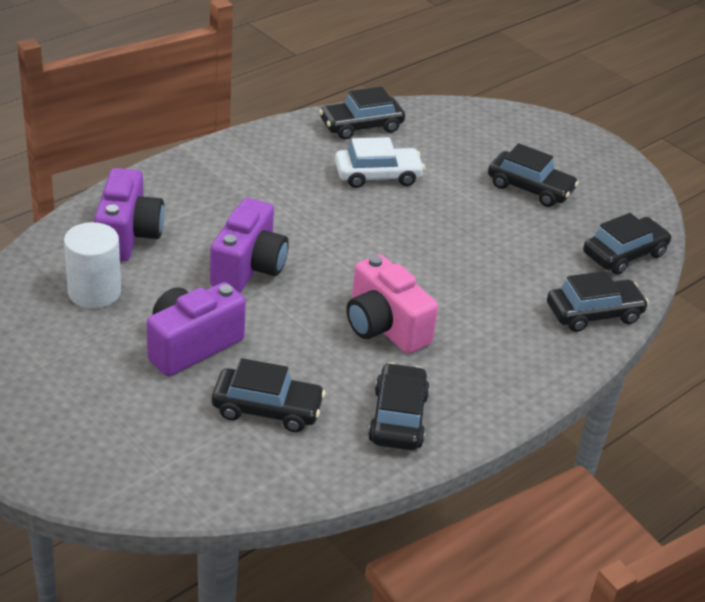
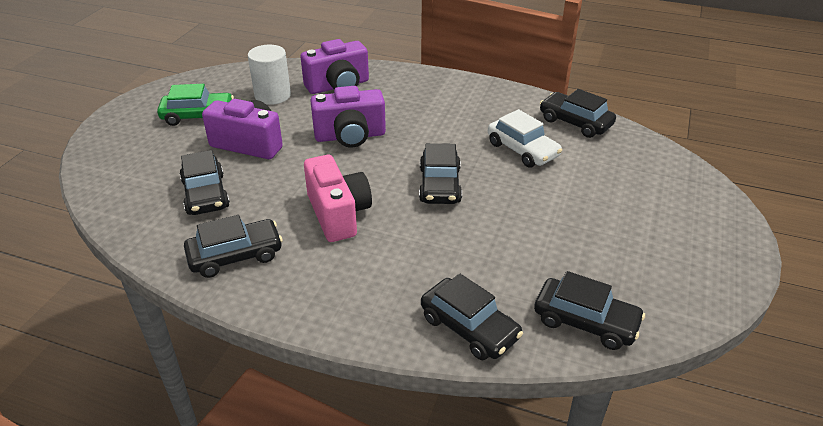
camera: 65 degrees right, 0 degrees up
pink camera [346,254,438,354] -> pink camera turned 135 degrees clockwise [304,155,372,242]
black car [488,143,579,207] -> black car moved to [419,143,462,204]
none -> green car [157,84,234,126]

